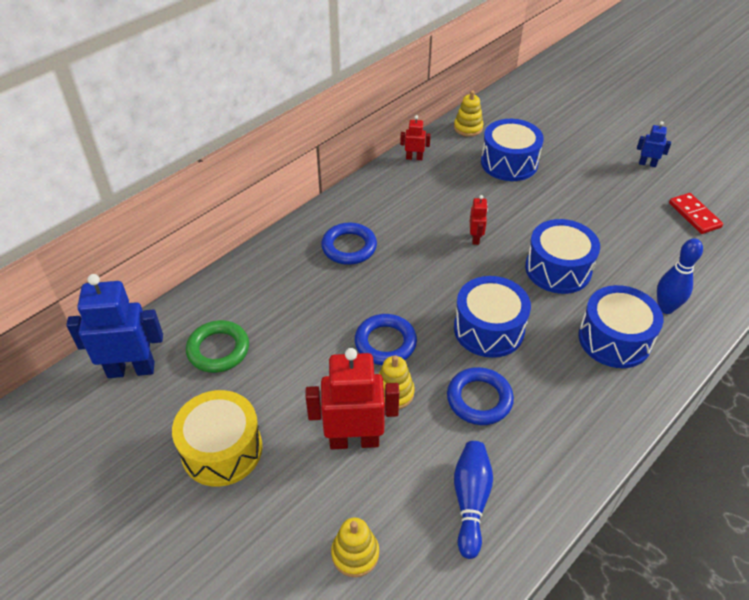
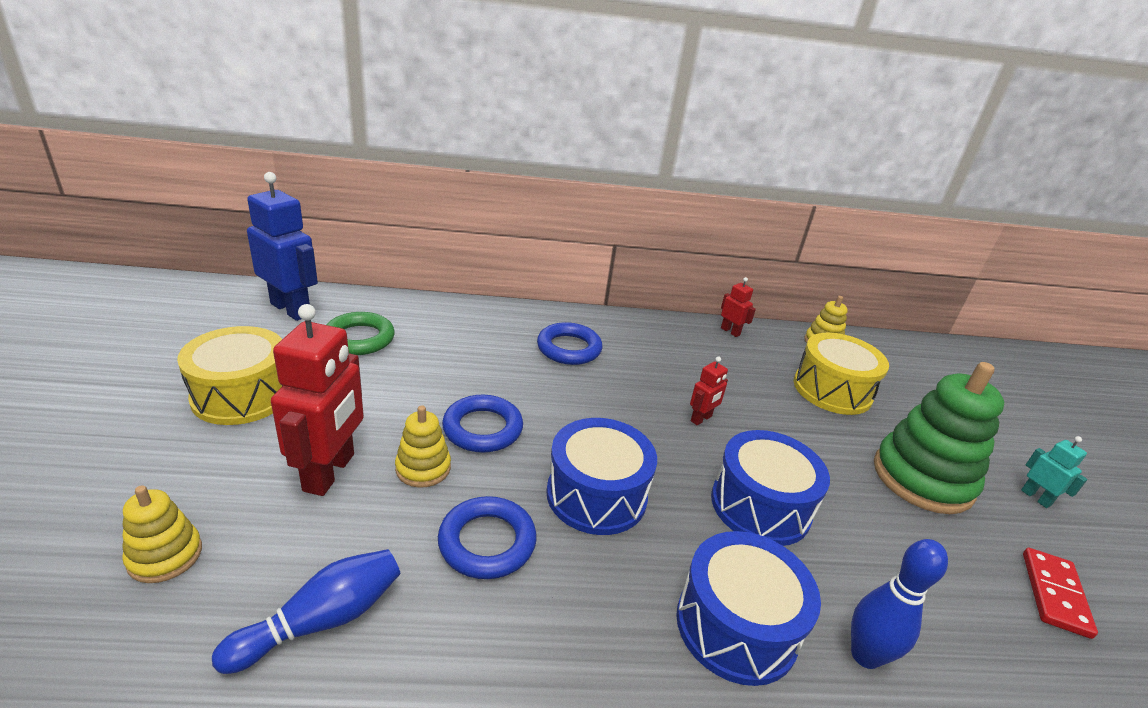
camera: 40 degrees right, 15 degrees down
red robot [306,348,399,449] -> red robot turned 60 degrees clockwise [271,304,364,496]
blue drum [481,119,544,181] -> yellow drum [794,332,889,415]
blue robot [637,121,671,167] -> turquoise robot [1021,436,1087,508]
none -> green stacking toy [874,362,1004,514]

